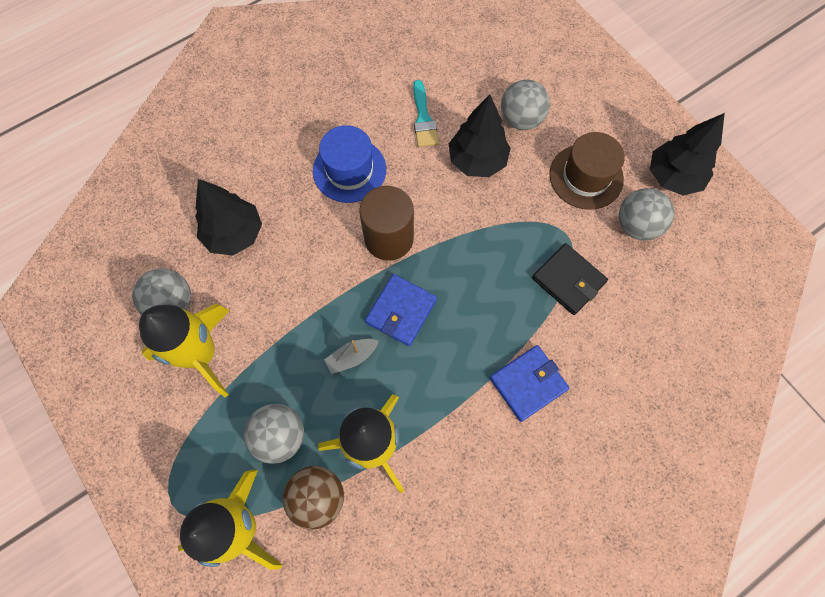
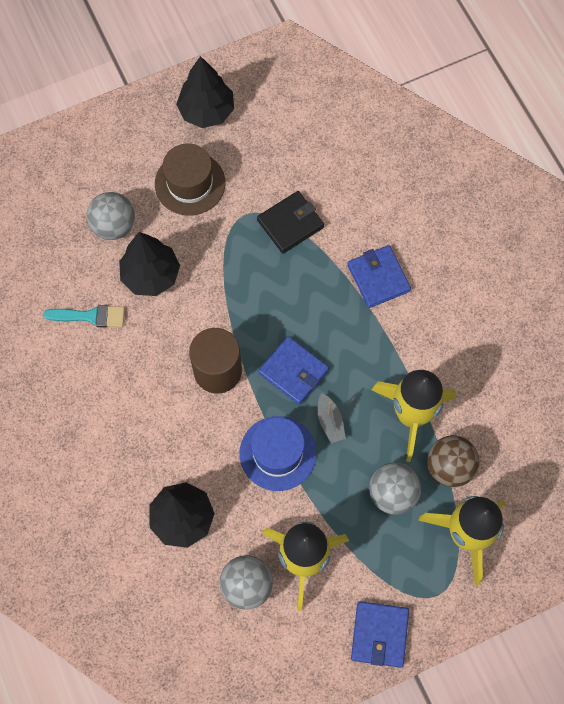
camera: 80 degrees left, 0 degrees up
blue hat [313,125,386,203] -> blue hat moved to [240,416,316,491]
grey ball [619,188,674,241] -> none
none -> blue wallet [351,601,409,668]

